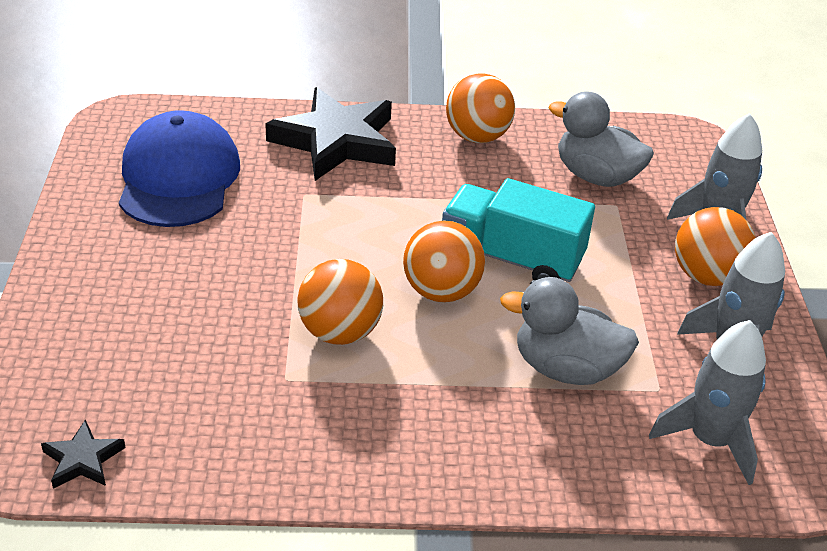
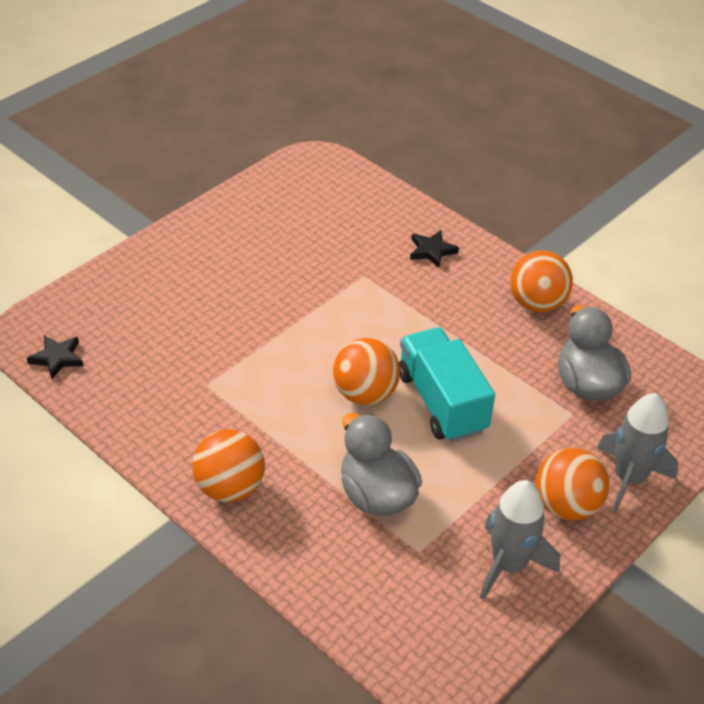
camera: 45 degrees right, 5 degrees up
blue cap [119,110,240,227] -> none
black star [265,87,396,181] -> black star [410,230,459,268], size x0.44
orange ball [297,259,383,345] -> orange ball moved to [192,429,265,502]
grey rocket [649,320,766,485] -> none

